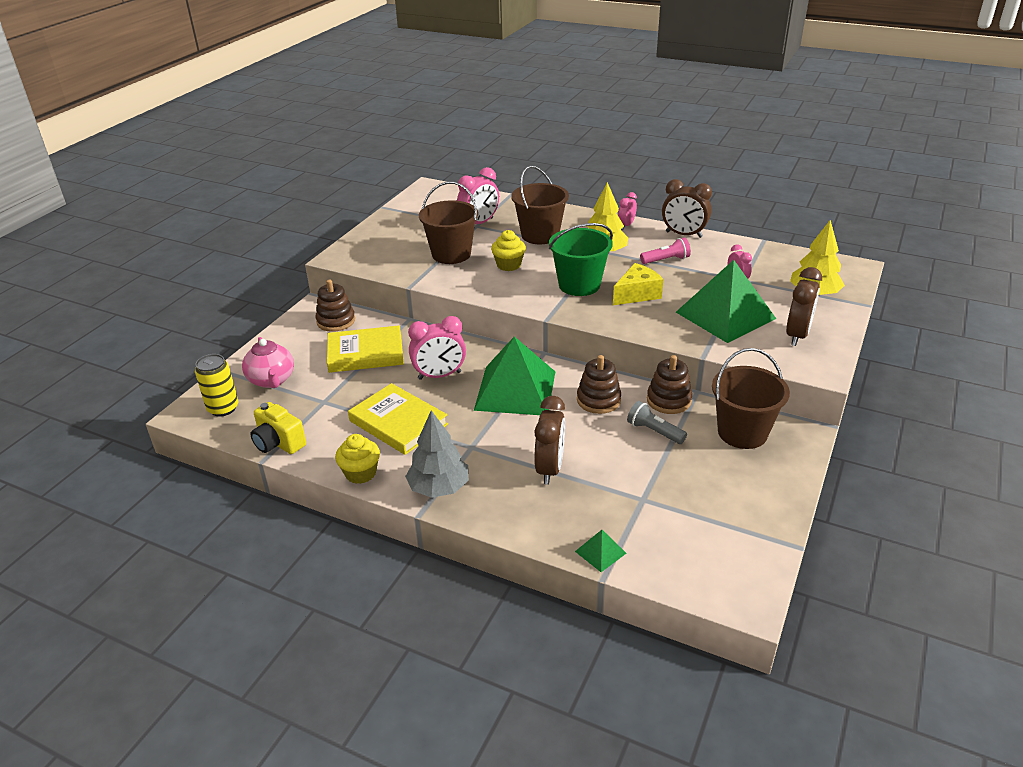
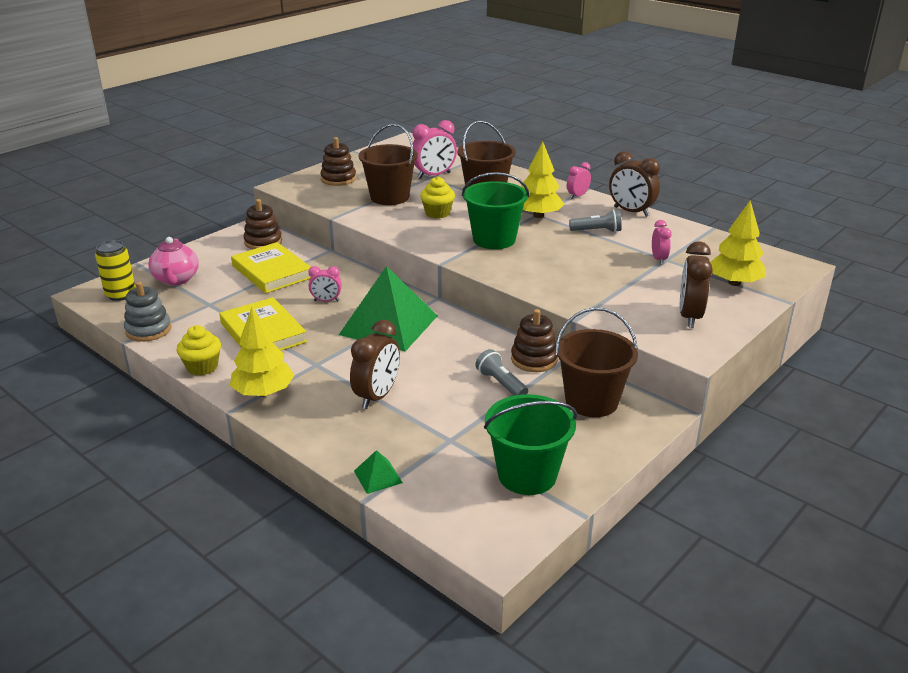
camera: 15 degrees right, 5 degrees down
yellow camera [250,402,306,454] -> grey stacking toy [124,281,172,342]
yellow book [327,325,404,373] -> yellow book turned 45 degrees clockwise [231,242,311,293]
grey tree [405,410,469,498] -> yellow tree [230,307,294,397]
pink clock [408,316,466,380] -> pink clock [309,266,342,302], size x0.58
brown stacking toy [577,355,621,414] -> brown stacking toy moved to [320,137,356,186]
yellow cheese [613,263,663,305] -> none
pink flashlight [640,237,691,264] -> grey flashlight [569,210,622,232]
green pyramid [676,260,776,343] -> none
brown clock [786,267,822,346] -> brown clock turned 150 degrees clockwise [680,241,713,328]
none -> green bucket [484,394,577,495]

